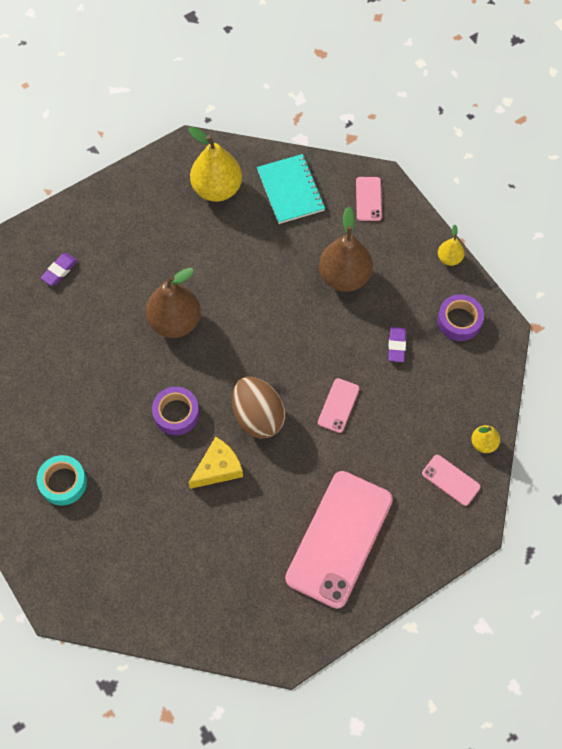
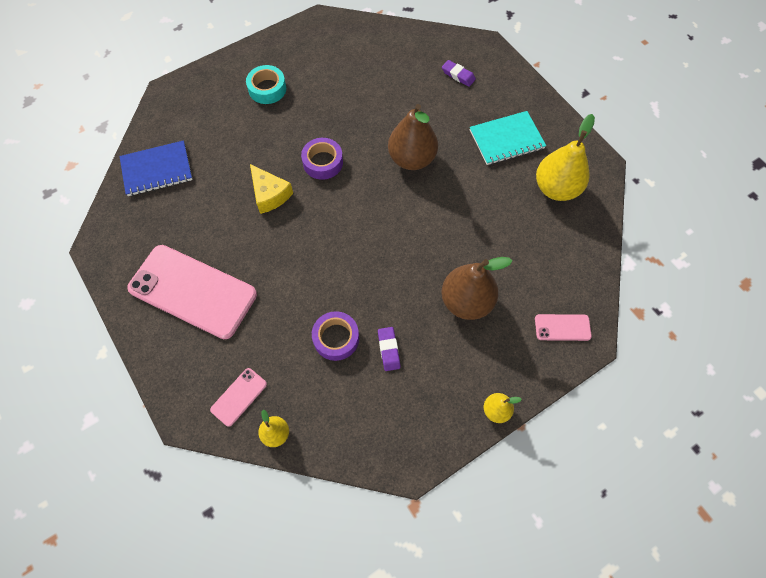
camera: 90 degrees right, 0 degrees up
brown egg [232,377,286,439] -> none
turquoise notebook [257,154,325,224] -> turquoise notebook moved to [470,111,546,165]
pink phone [318,378,360,433] -> none
purple eraser [388,327,406,362] -> purple eraser turned 75 degrees clockwise [378,327,400,371]
purple tape [437,294,484,341] -> purple tape moved to [312,311,359,361]
none -> blue notebook [120,140,193,196]

